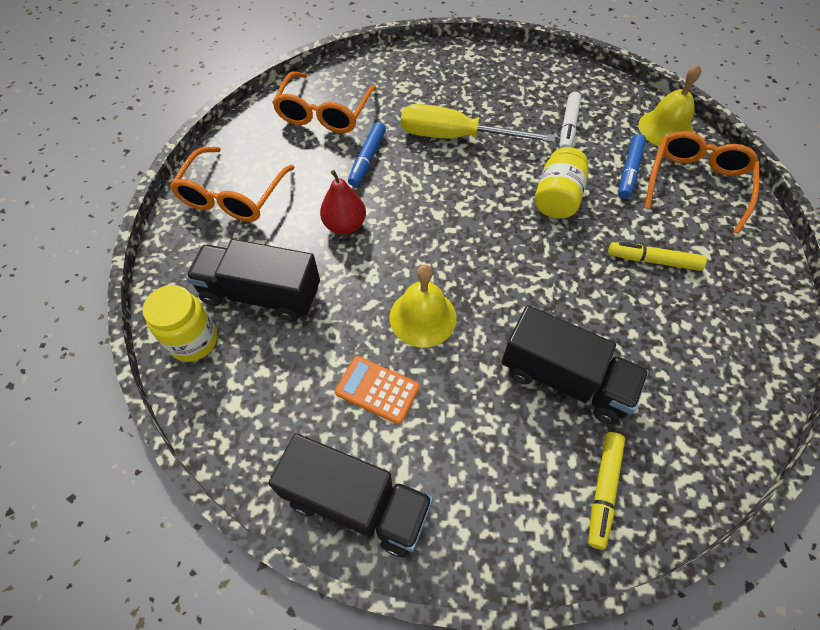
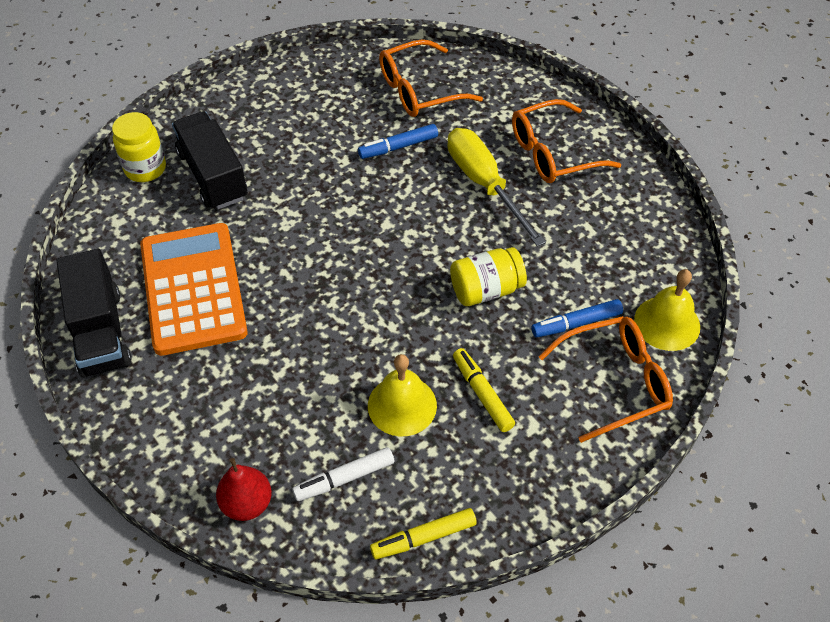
camera: 50 degrees right, 5 degrees down
orange glasses [170,147,295,222] -> orange glasses moved to [512,99,621,183]
red pear [320,170,366,234] -> red pear moved to [216,458,272,521]
orange calculator [335,356,420,424] -> orange calculator [140,223,248,356], size x2.18
yellow bell [390,265,457,348] -> yellow bell moved to [368,354,437,436]
black truck [501,305,649,424] -> none
white marker [560,92,581,148] -> white marker moved to [292,447,394,501]
yellow marker [588,432,625,550] -> yellow marker moved to [370,508,477,560]

